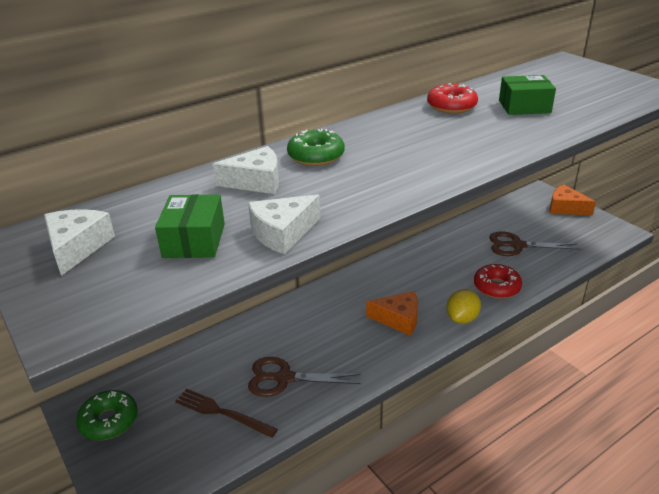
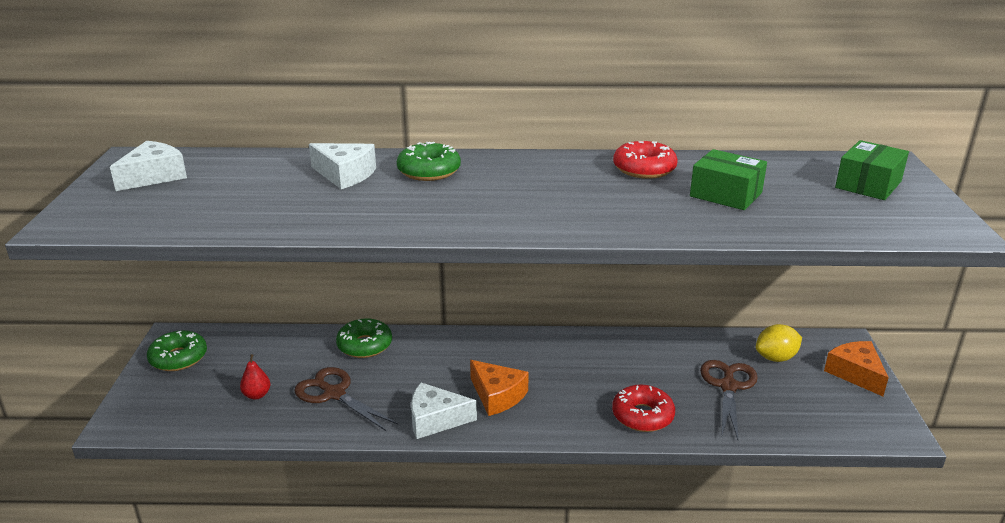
camera: 35 degrees right, 5 degrees down
green box [155,194,225,258] -> green box moved to [835,140,909,200]
brown fork [175,389,278,438] -> red pear [240,354,271,400]
white cheese [248,194,321,254] -> white cheese moved to [411,383,477,439]
yellow lemon [447,289,481,324] -> yellow lemon moved to [756,324,802,362]
brown scissors [489,232,580,256] -> brown scissors turned 60 degrees clockwise [700,360,758,440]
none -> green donut [336,319,392,358]

